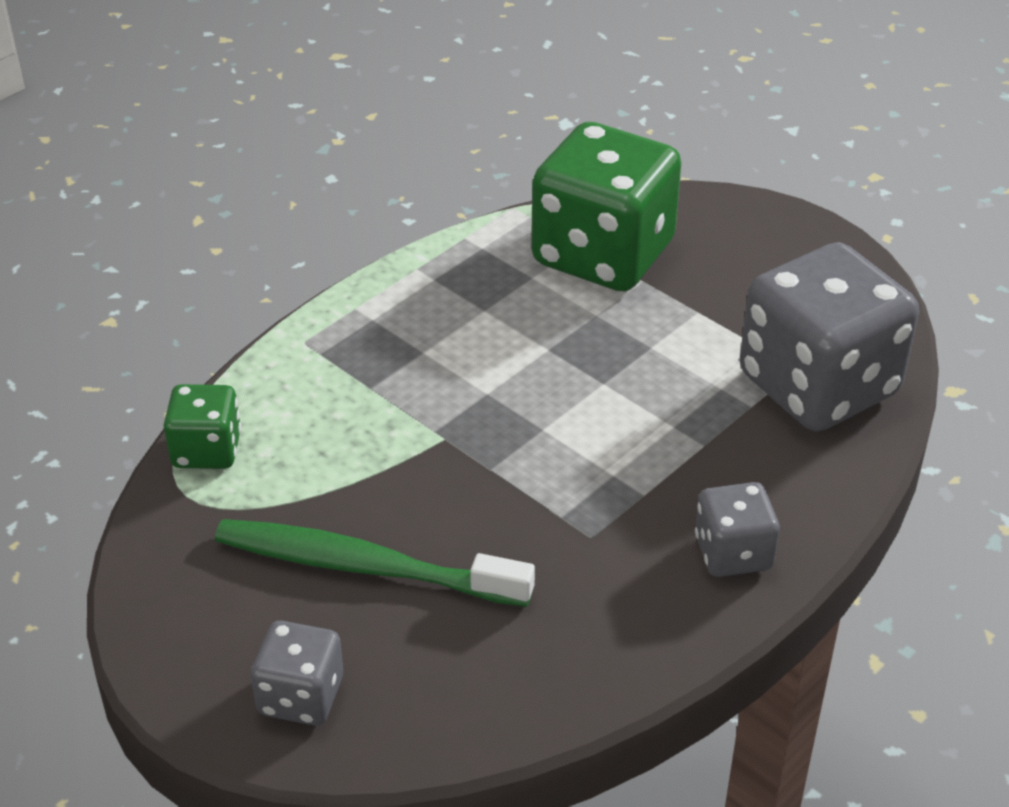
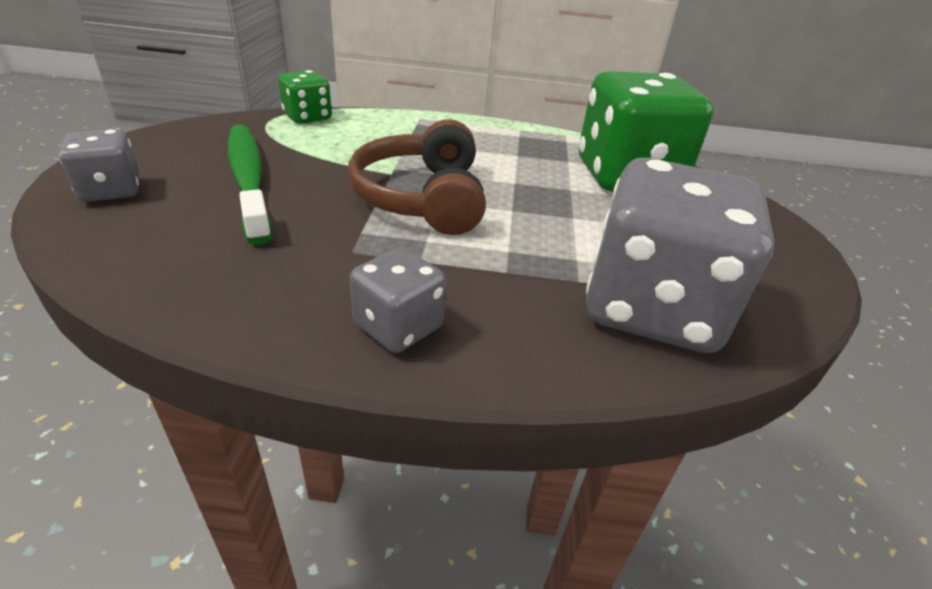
camera: 50 degrees right, 5 degrees down
none -> brown headphones [348,119,486,235]

